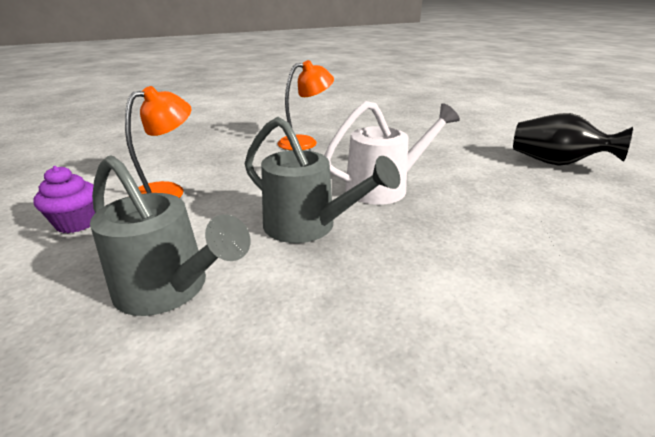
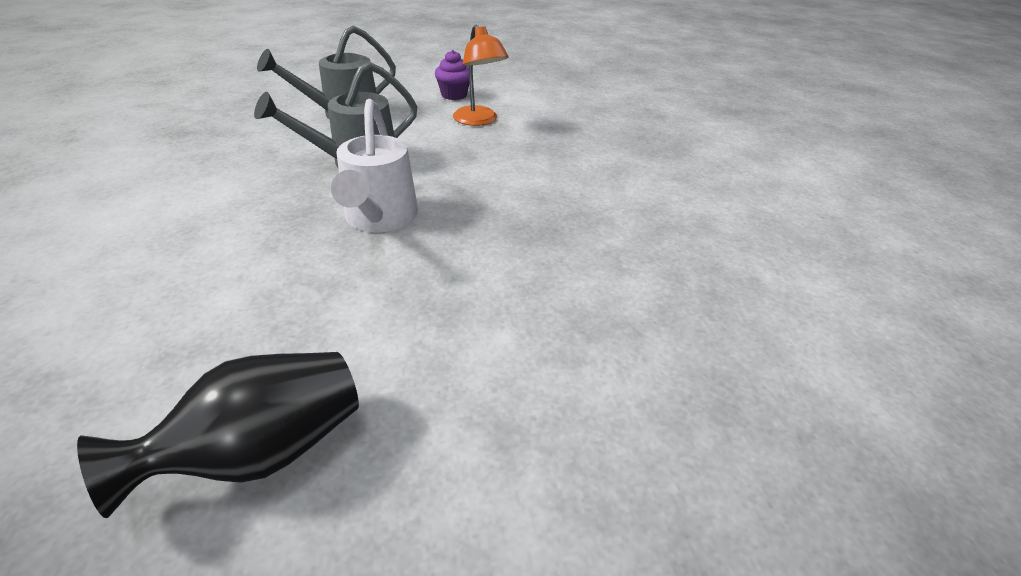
camera: 110 degrees right, 10 degrees up
orange lamp [278,60,334,150] -> none

